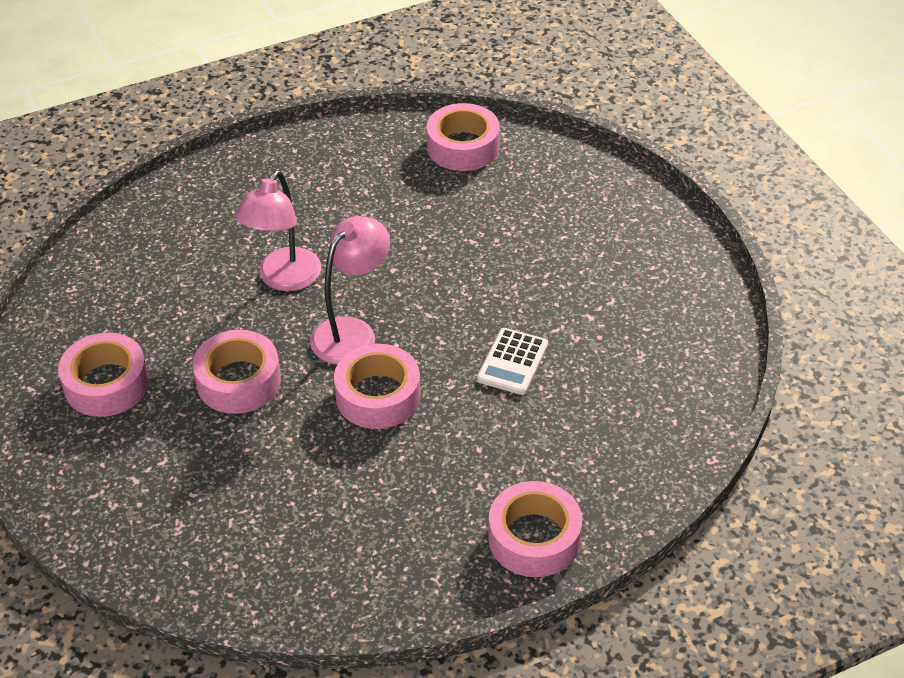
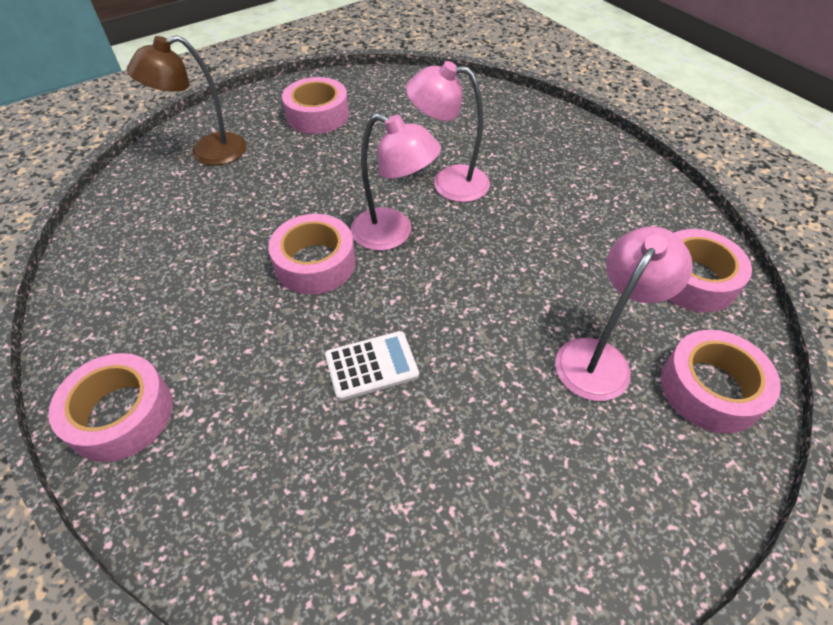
camera: 80 degrees right, 5 degrees up
pink tape [193,330,281,414] -> pink tape moved to [661,330,781,434]
white calculator [477,328,548,395] -> white calculator turned 150 degrees clockwise [325,331,419,401]
none -> brown lamp [127,35,246,165]
none -> pink lamp [555,226,693,401]

